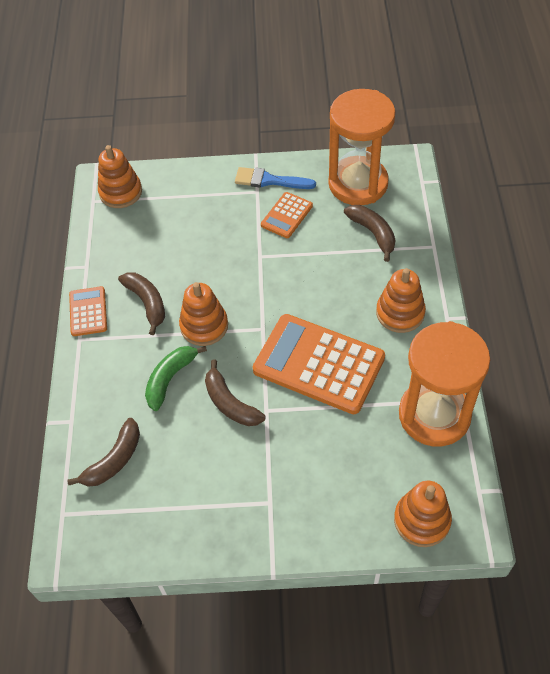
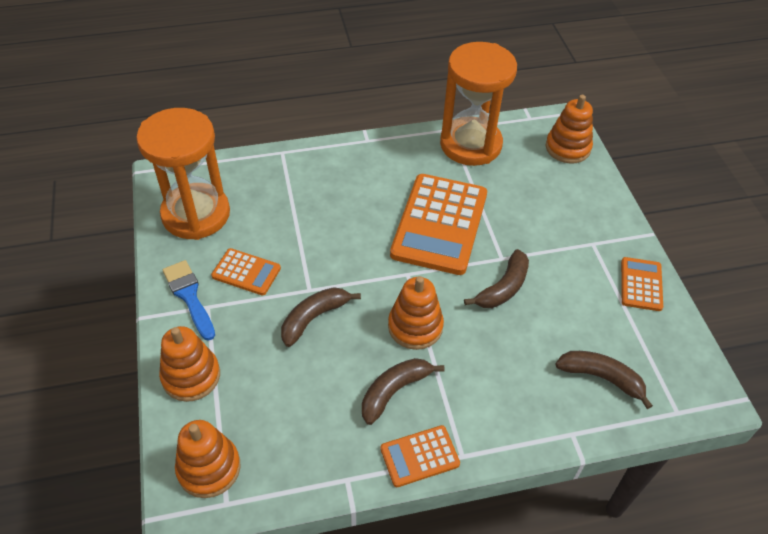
camera: 105 degrees left, 5 degrees down
green banana [145,346,207,411] -> none
blue brush [235,167,316,189] -> blue brush turned 150 degrees clockwise [163,260,215,341]
brown banana [344,205,395,262] -> brown banana moved to [281,287,361,347]
orange stacking toy [376,268,426,333] -> orange stacking toy moved to [159,326,220,402]
none -> orange calculator [621,257,663,311]

